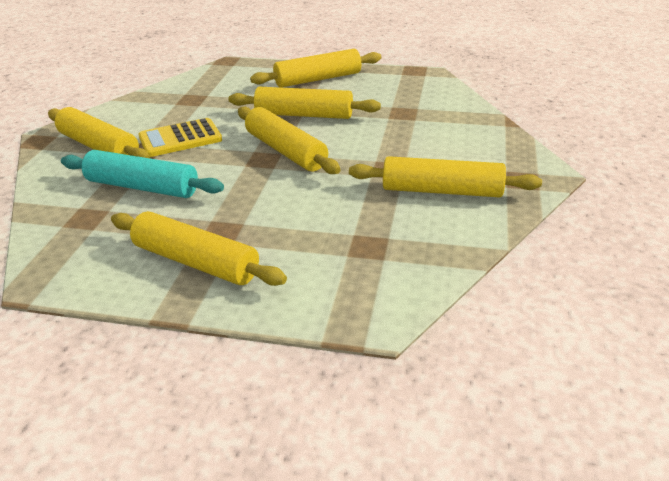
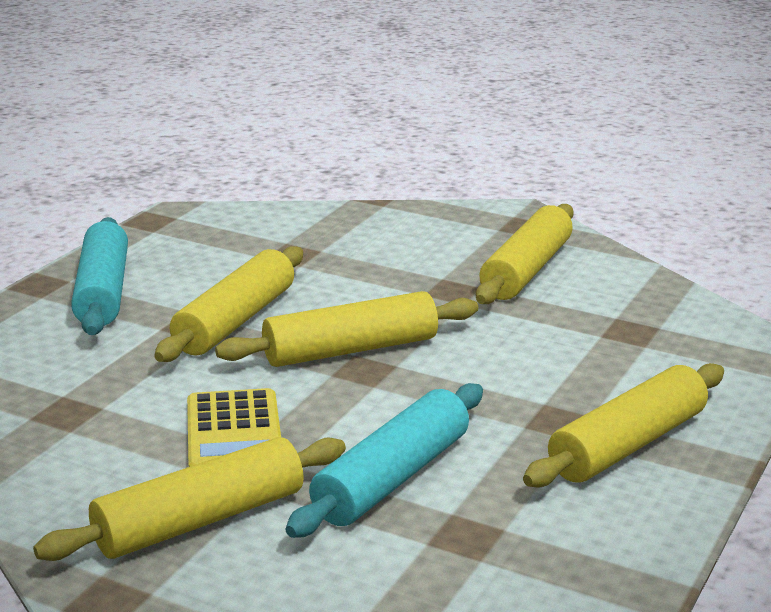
camera: 75 degrees left, 10 degrees down
yellow rolling pin [250,49,381,88] -> turquoise rolling pin [71,217,128,335]

